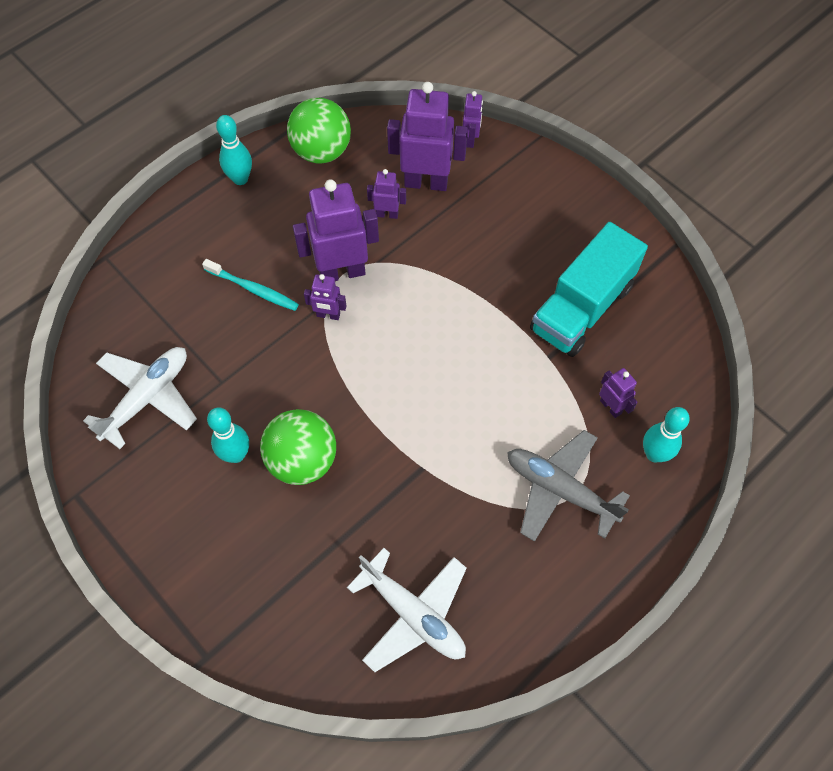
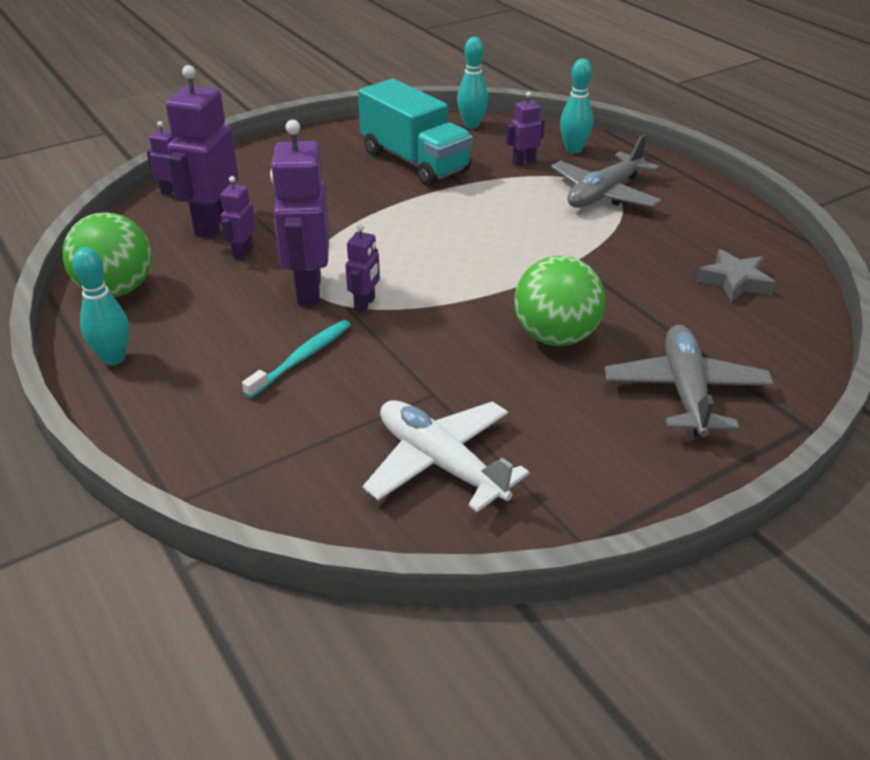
camera: 80 degrees left, 25 degrees down
turquoise bowling pin [207,407,249,463] -> turquoise bowling pin moved to [457,37,488,129]
white plane [347,548,467,672] -> grey star [696,249,776,302]
none -> grey plane [604,325,774,437]

